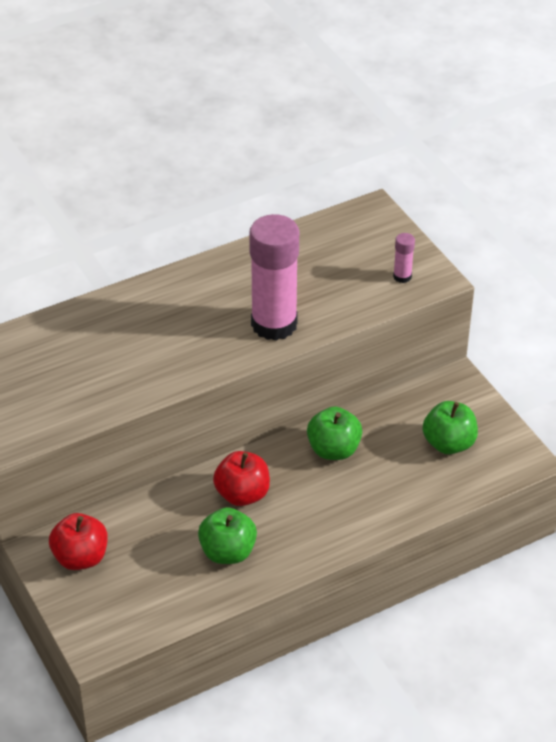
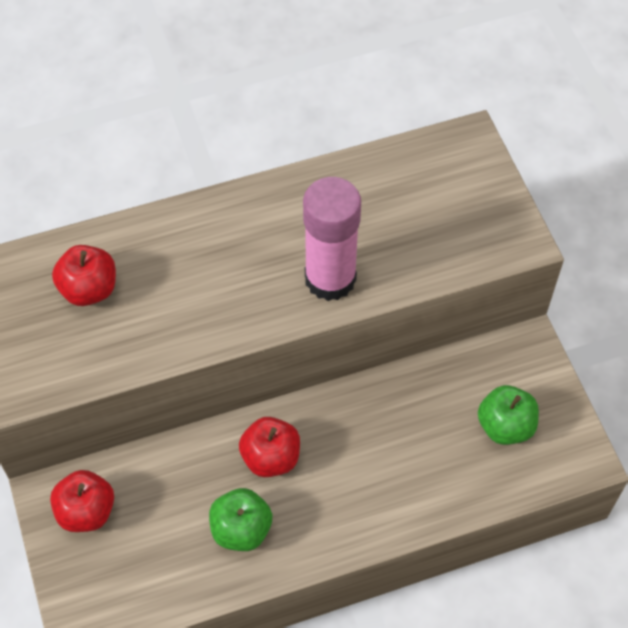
camera: 10 degrees right, 15 degrees up
green apple [307,407,362,460] -> none
pink glue stick [393,233,415,283] -> none
none -> red apple [52,245,116,306]

